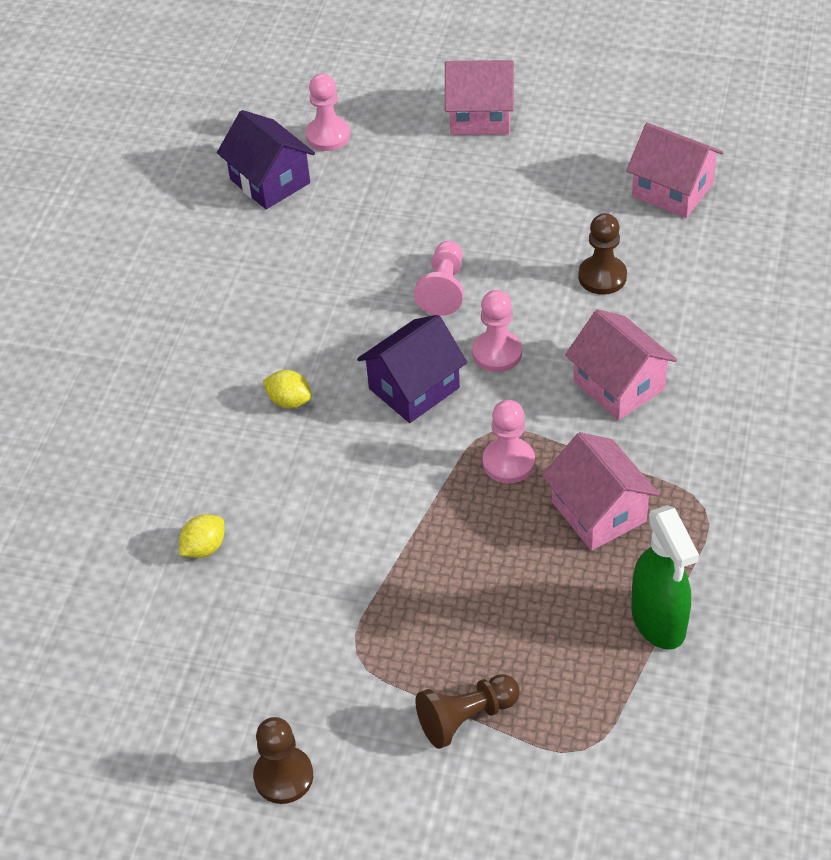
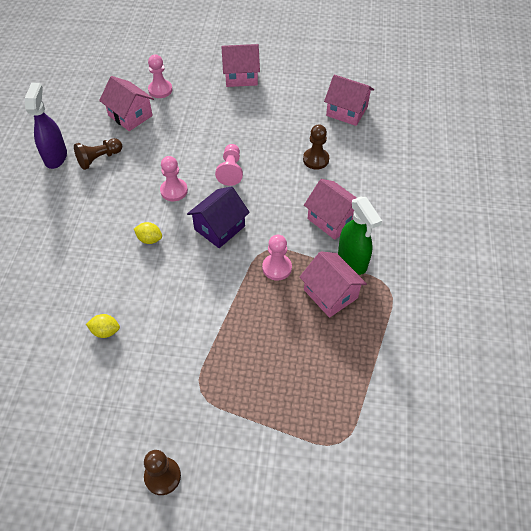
camera: 10 degrees left, 5 degrees up
yellow lemon [179,515,225,558] -> yellow lemon turned 60 degrees clockwise [86,314,120,338]
purple house [217,110,315,209] -> pink house [99,76,154,131]
brown pawn [416,674,519,749] -> brown pawn moved to [74,138,122,170]
pink pawn [472,290,522,372] -> pink pawn moved to [160,156,188,201]
green spray bottle [631,505,699,650] -> green spray bottle moved to [338,197,382,275]
none -> purple spray bottle [25,83,67,169]

